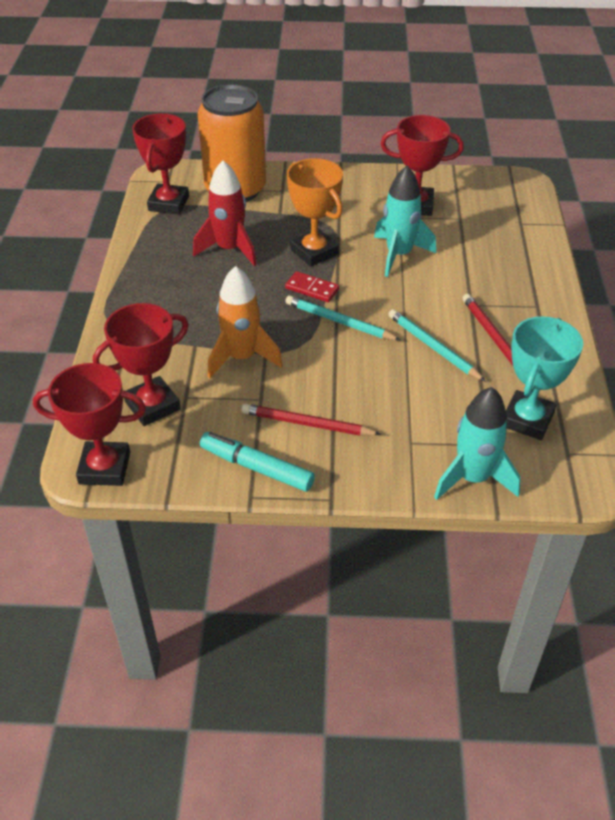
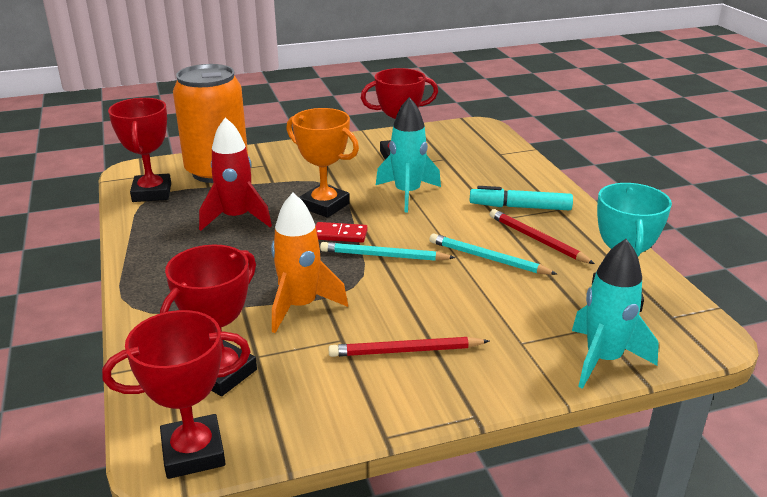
camera: 20 degrees left, 15 degrees down
turquoise marker [200,432,315,492] -> turquoise marker moved to [470,186,573,210]

